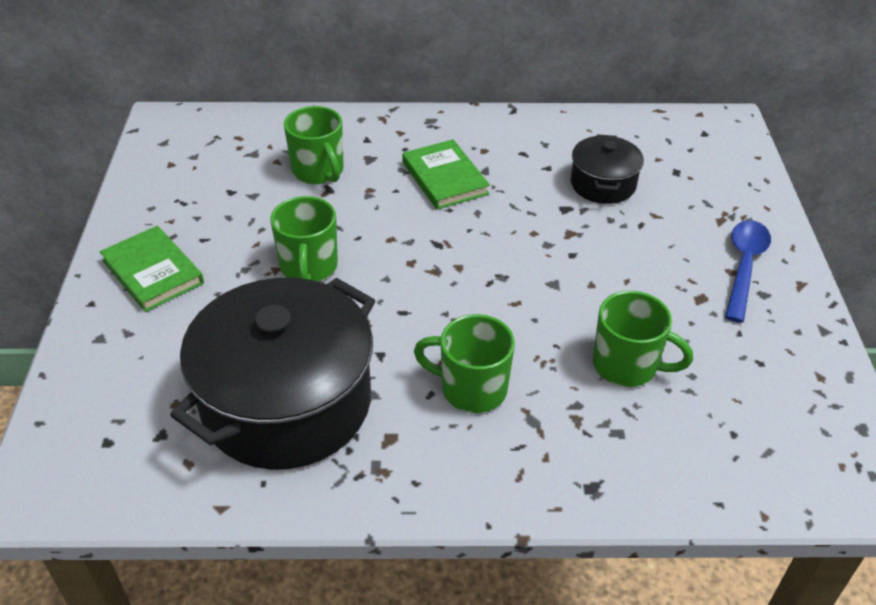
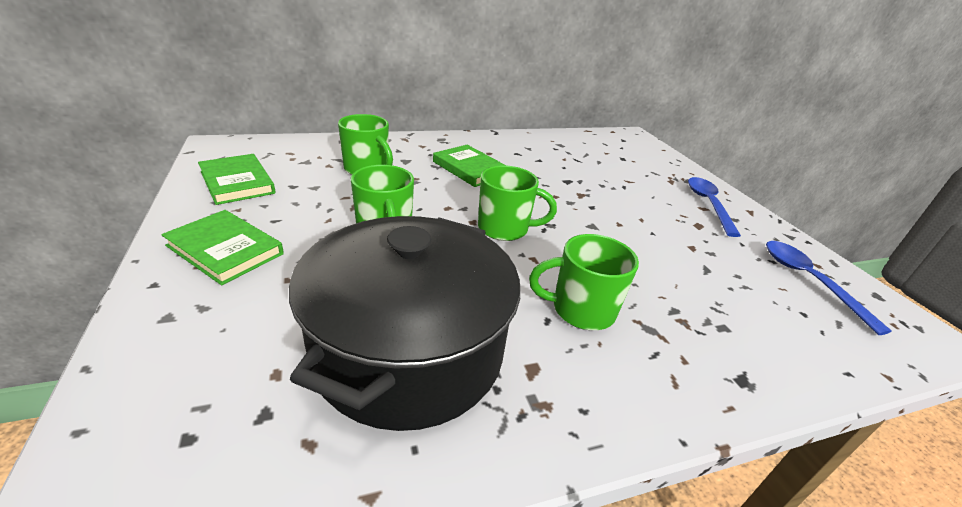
camera: 20 degrees left, 10 degrees down
black pot [571,134,644,204] -> none
green mug [593,291,693,387] -> green mug moved to [478,166,557,241]
none -> green book [198,154,275,205]
none -> blue spoon [766,241,892,335]

